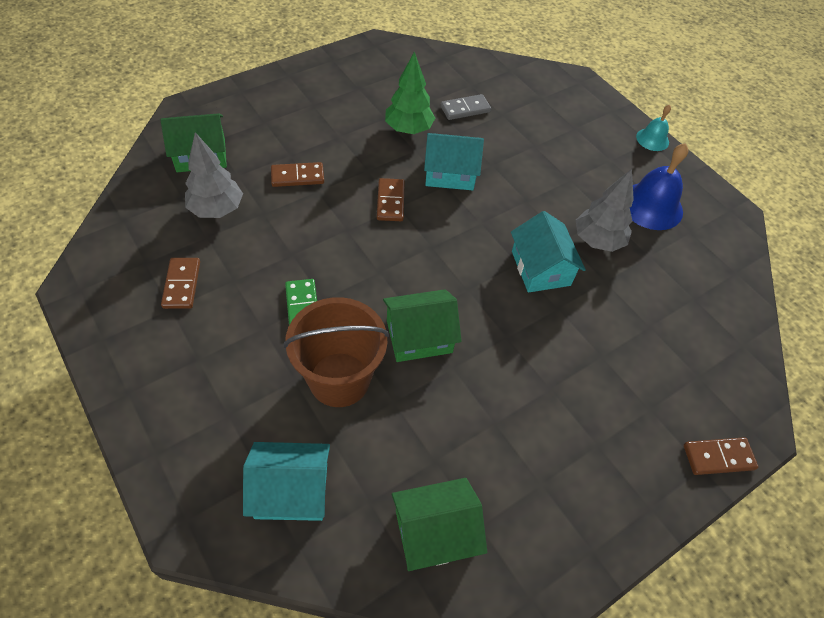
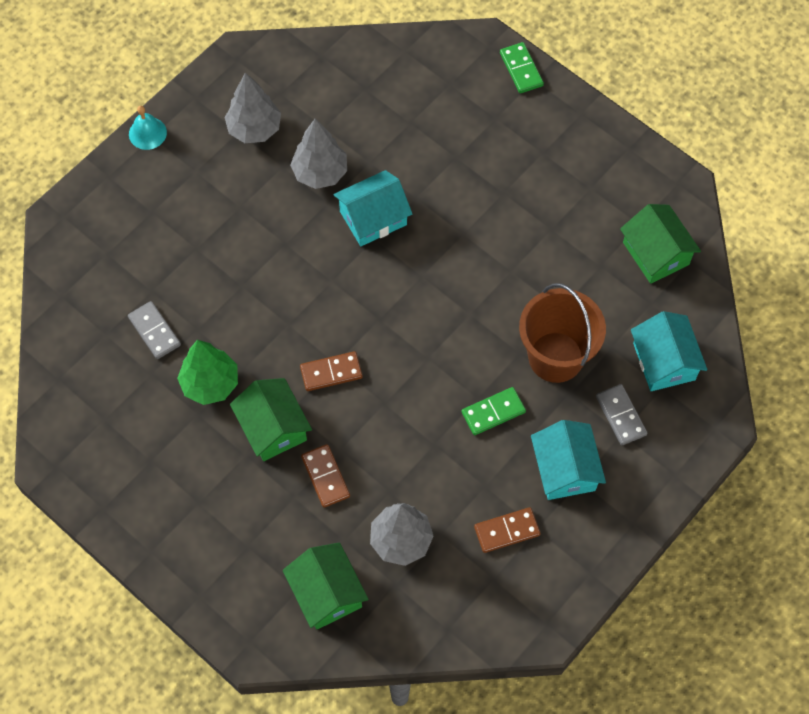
camera: 100 degrees left, 10 degrees up
green house [383,289,462,362] -> green house moved to [230,378,312,461]
turquoise house [424,133,484,190] -> turquoise house moved to [531,420,606,500]
blue bell [630,143,688,230] -> grey tree [224,72,281,143]
brown domino [684,437,758,475] -> green domino [500,42,544,93]
none -> grey domino [596,384,647,445]

